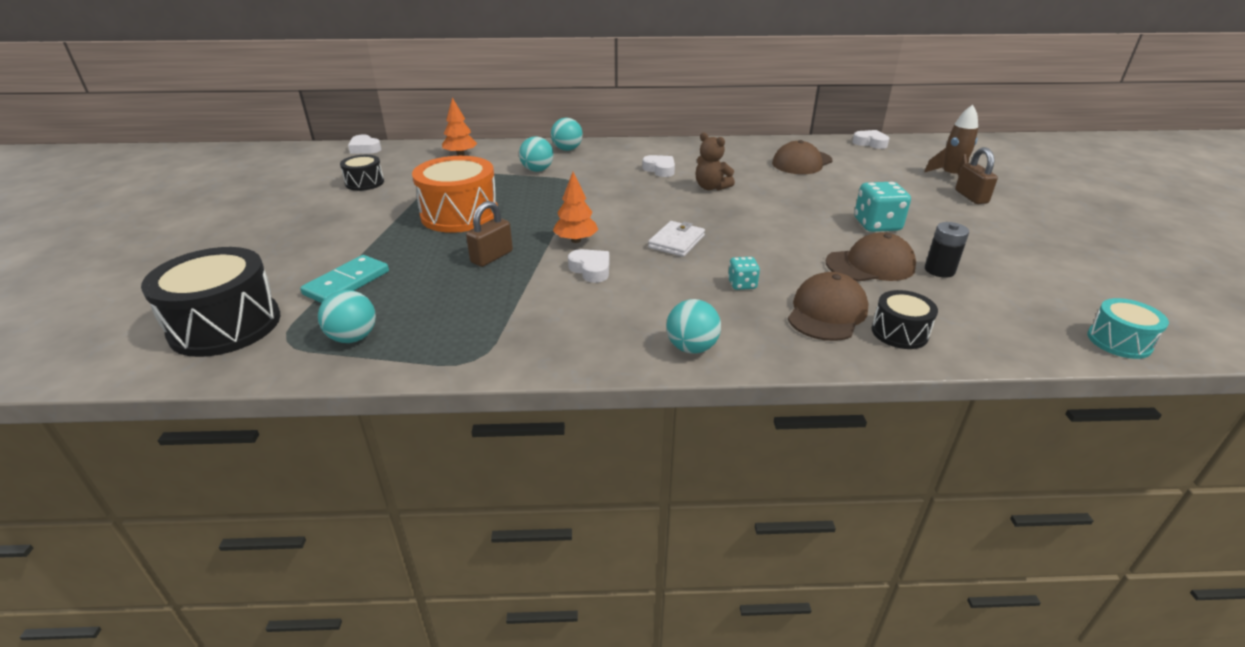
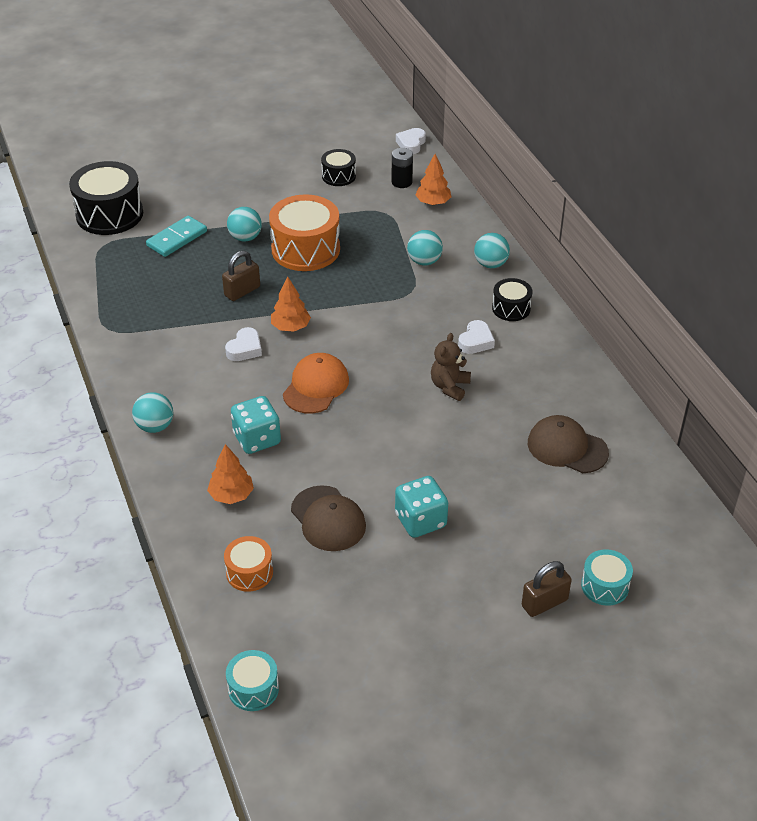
camera: 70 degrees right, 10 degrees up
turquoise domino [300,255,389,303] -> turquoise domino turned 60 degrees counterclockwise [146,216,207,257]
turquoise ball [318,290,376,343] -> turquoise ball moved to [227,207,262,242]
brown padlock [466,201,513,267] -> brown padlock turned 60 degrees counterclockwise [222,250,260,301]
white wallet [648,221,705,257] -> orange cap [283,353,349,414]
turquoise dice [728,257,760,290] -> turquoise dice [231,396,281,454], size x1.78
brown cap [788,272,869,341] -> orange tree [207,444,254,504]
white heart [853,130,889,149] -> none
black drum [871,290,938,349] -> black drum moved to [492,278,532,321]
brown rocket [924,105,978,176] -> turquoise drum [581,549,633,606]
black battery [925,222,969,278] -> black battery moved to [392,148,413,188]
none -> orange drum [224,536,273,592]

